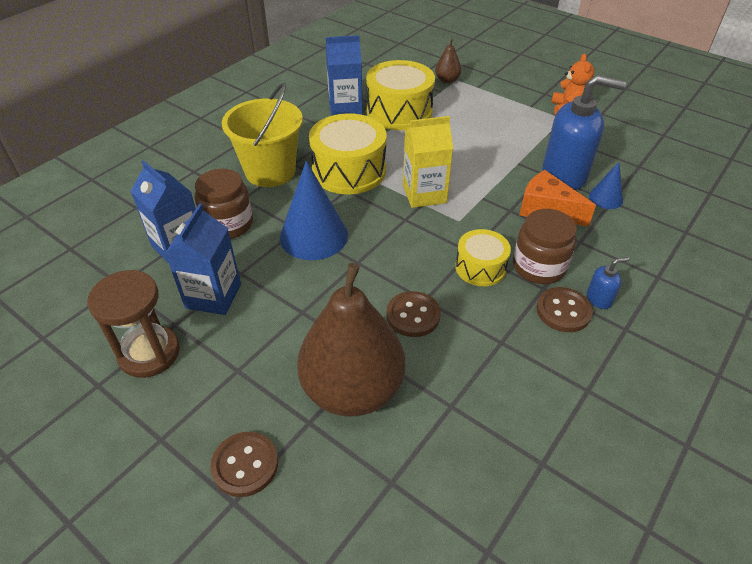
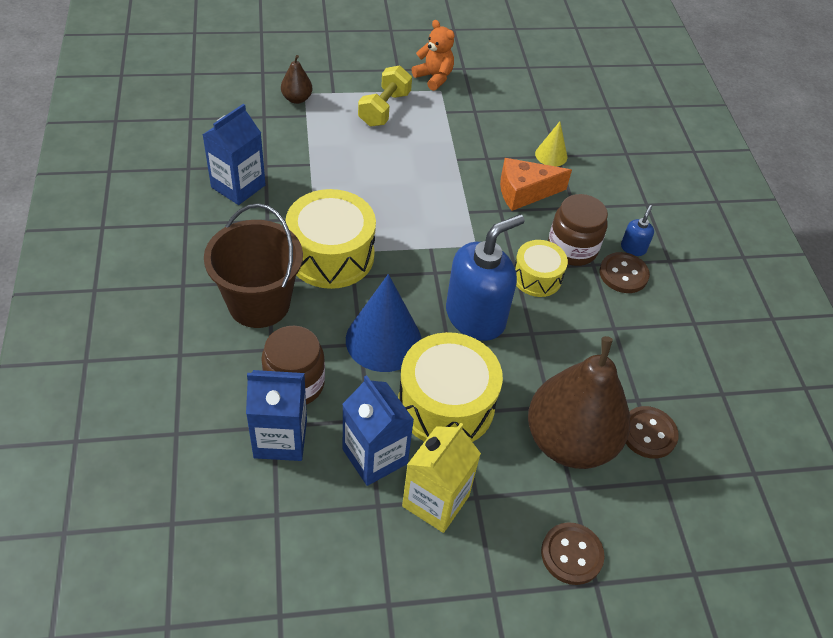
camera: 50 degrees left, 5 degrees up
brown hourglass [87,270,180,378] -> none
yellow bucket [222,83,303,187] -> brown bucket [204,203,303,328]
yellow drum [366,60,435,130] -> yellow drum moved to [398,332,503,442]
brown button [386,291,441,337] -> brown button moved to [626,406,679,459]
yellow carton [403,116,453,208] -> yellow carton moved to [402,423,481,533]
blue soap dispenser [542,75,626,190] -> blue soap dispenser moved to [446,214,525,341]
blue cone [589,162,623,209] -> yellow cone [535,121,567,167]
none -> yellow dumbbell [358,65,412,127]

